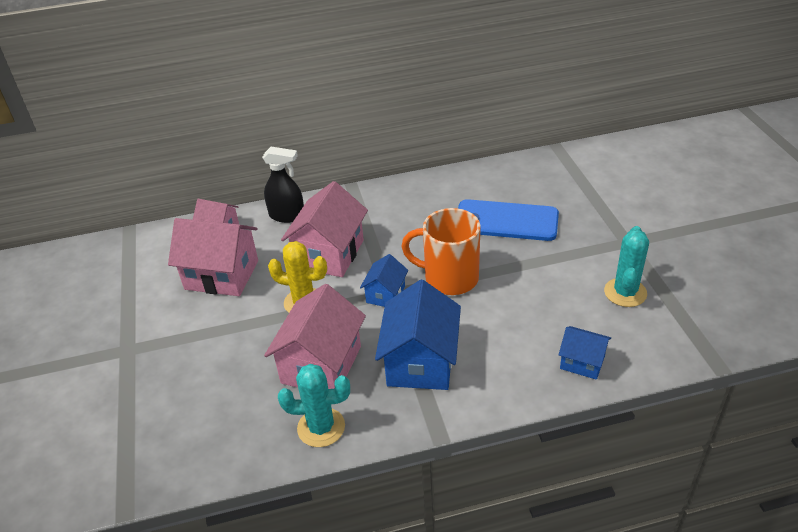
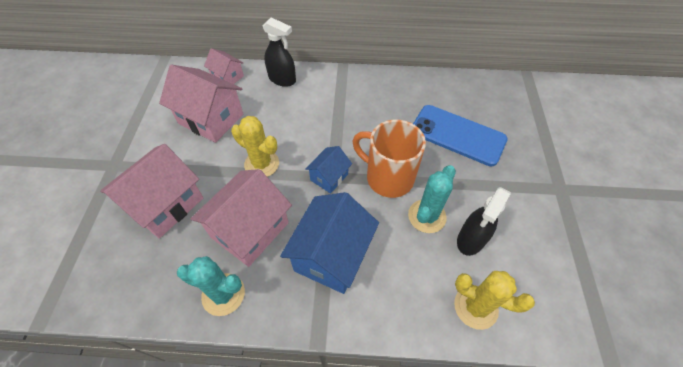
camera: 15 degrees right, 15 degrees up
pink house [281,181,368,277] -> pink house moved to [100,144,204,238]
blue house [559,326,611,380] -> yellow cactus [454,271,535,330]
turquoise cactus [604,226,649,307] -> turquoise cactus moved to [408,165,456,233]
none -> black spray bottle [457,187,511,256]

